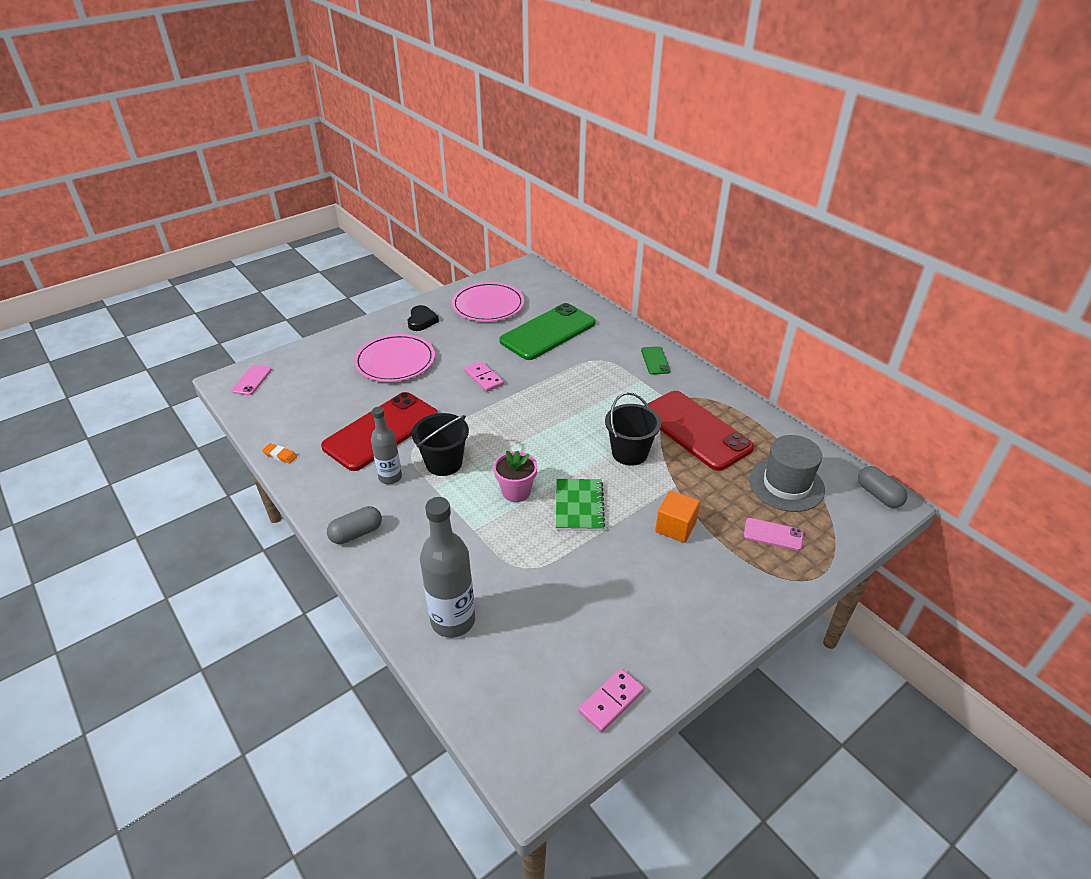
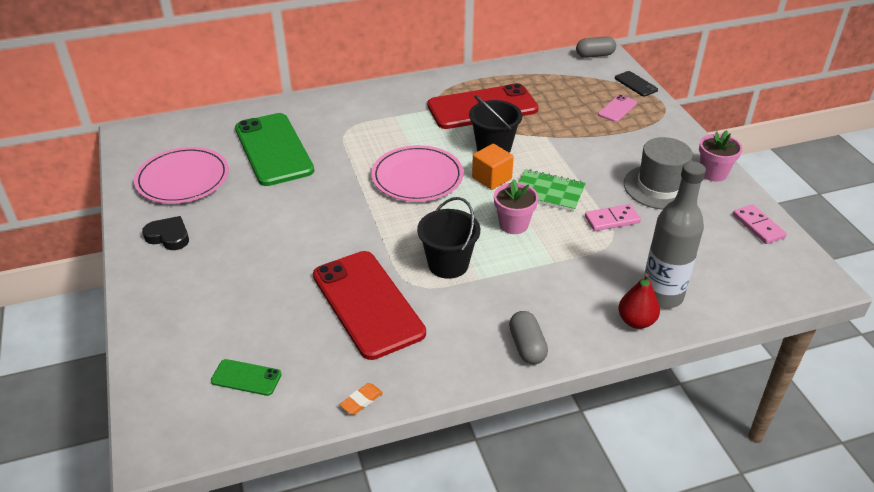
camera: 70 degrees left, 0 degrees up
pink phone [232,365,272,395] -> none
pink plate [354,334,435,382] -> pink plate moved to [371,145,463,202]
grey bottle [371,407,402,484] -> none
pink domino [465,361,504,392] -> pink domino moved to [585,204,641,231]
green phone [641,346,670,375] -> green phone moved to [211,359,281,396]
orange cube [655,491,700,543] -> orange cube moved to [472,144,514,190]
grey hat [749,435,825,512] -> grey hat moved to [624,137,693,209]
none -> black phone [615,71,658,96]
none -> red pear [618,273,660,329]
none -> pink flower pot [699,130,742,182]

